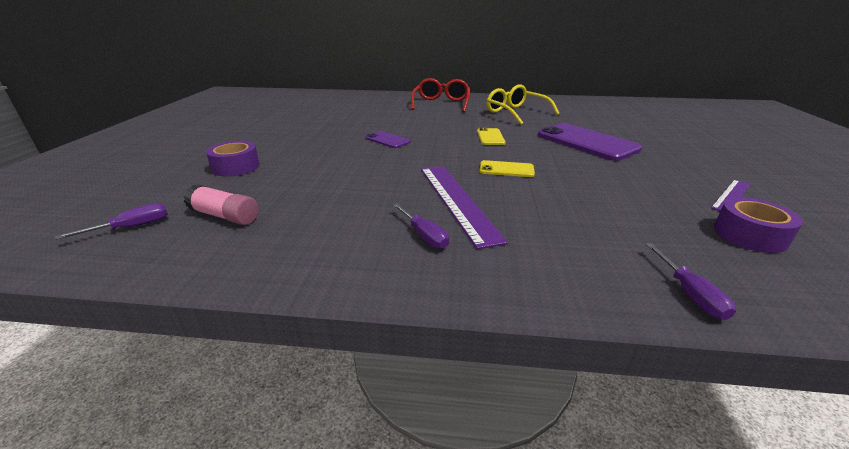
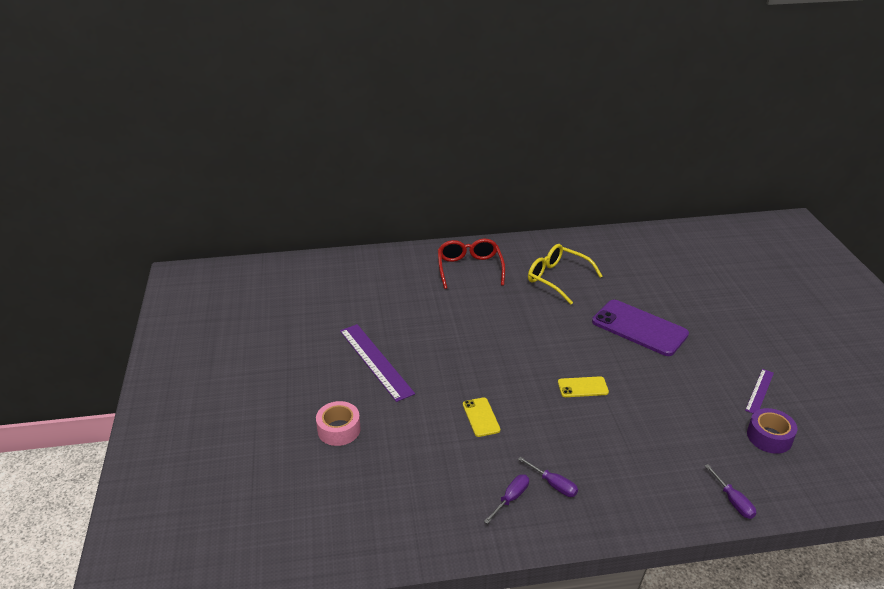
camera: 15 degrees left, 5 degrees up
purple screwdriver [55,203,168,240] -> purple screwdriver moved to [484,474,529,524]
pink glue stick [184,184,258,225] -> none
purple tape [206,141,260,177] -> pink tape [316,401,361,446]
purple phone [365,131,411,148] -> none
purple ruler [421,166,508,249] -> purple ruler moved to [340,324,415,402]
yellow phone [477,128,506,145] -> yellow phone moved to [463,397,501,437]

